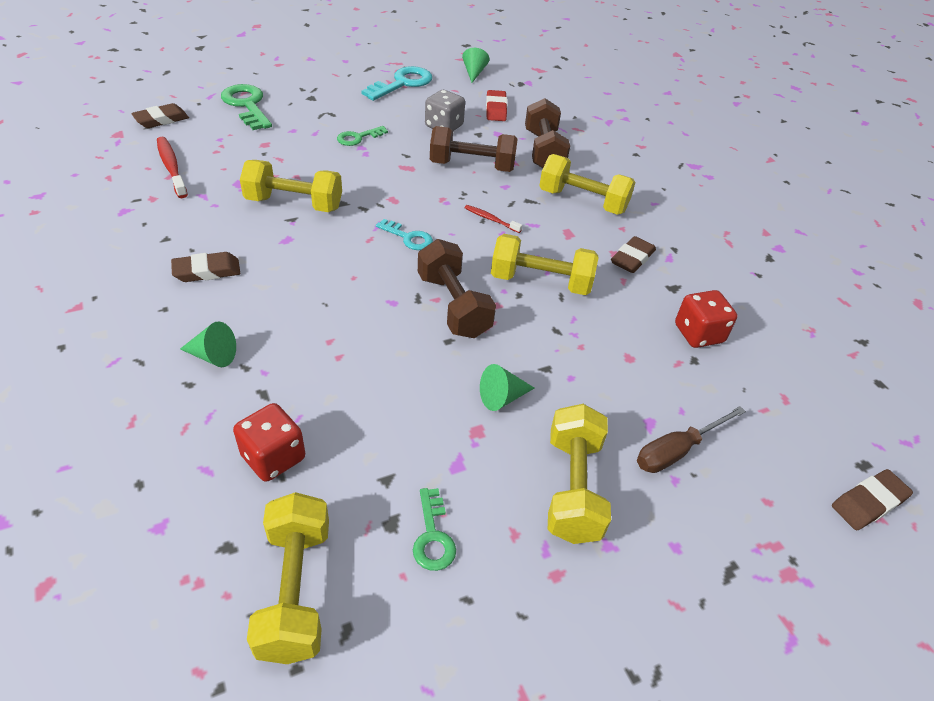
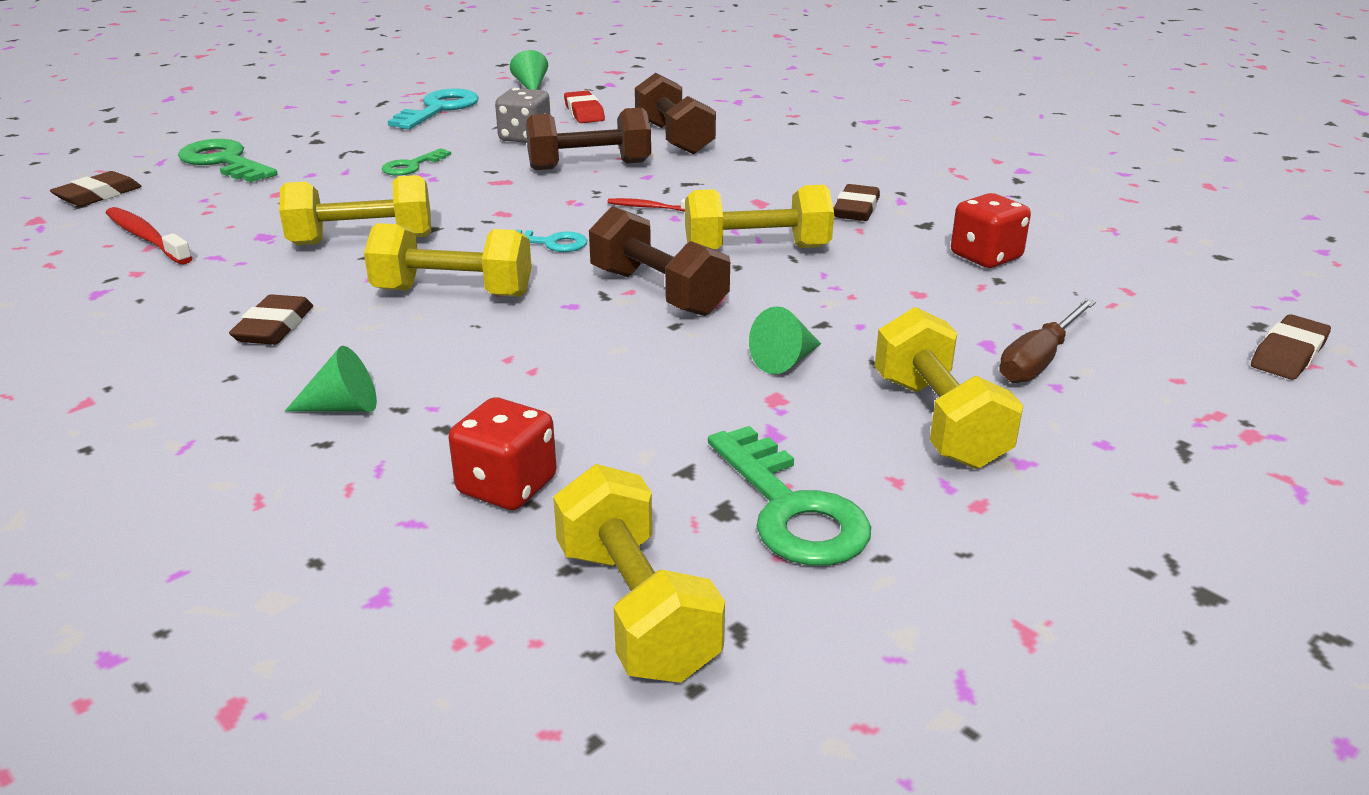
camera: 15 degrees left, 15 degrees down
brown eraser [171,252,240,282] -> brown eraser turned 45 degrees counterclockwise [229,294,313,345]
green key [413,488,456,571] -> green key [708,426,871,566], size x1.72
yellow dumbbell [539,154,635,215] -> yellow dumbbell moved to [364,223,532,297]

